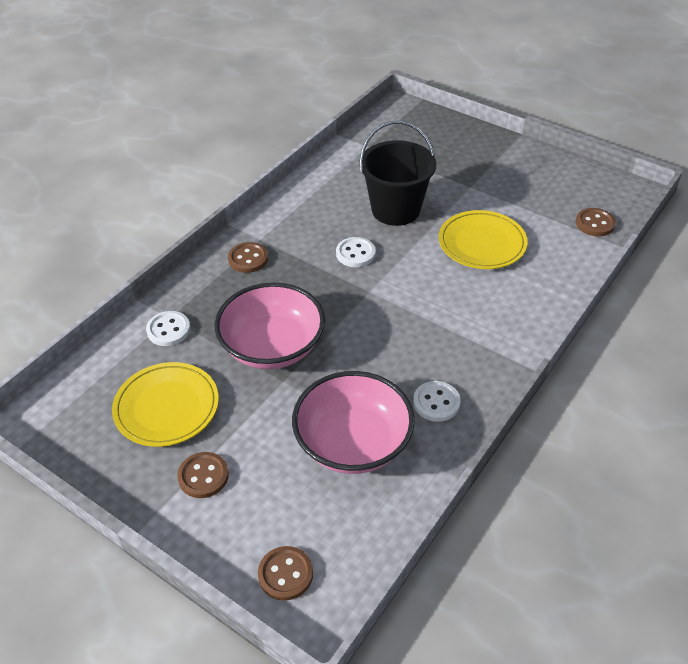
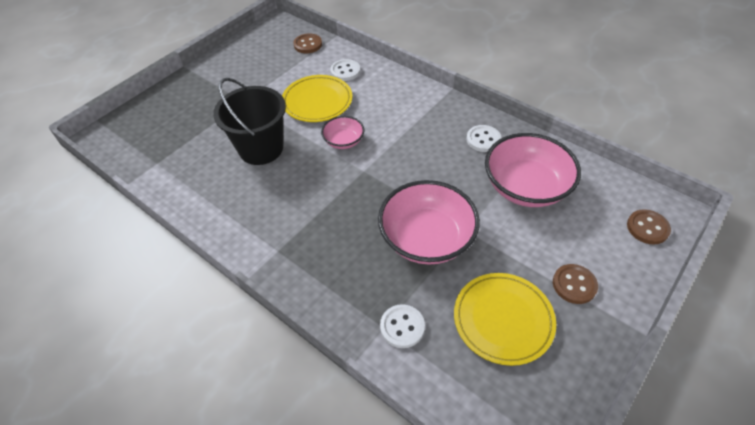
camera: 85 degrees left, 5 degrees up
brown button [228,242,268,273] -> none
white button [336,237,376,267] -> white button moved to [330,59,360,81]
none -> pink bowl [321,116,364,149]

